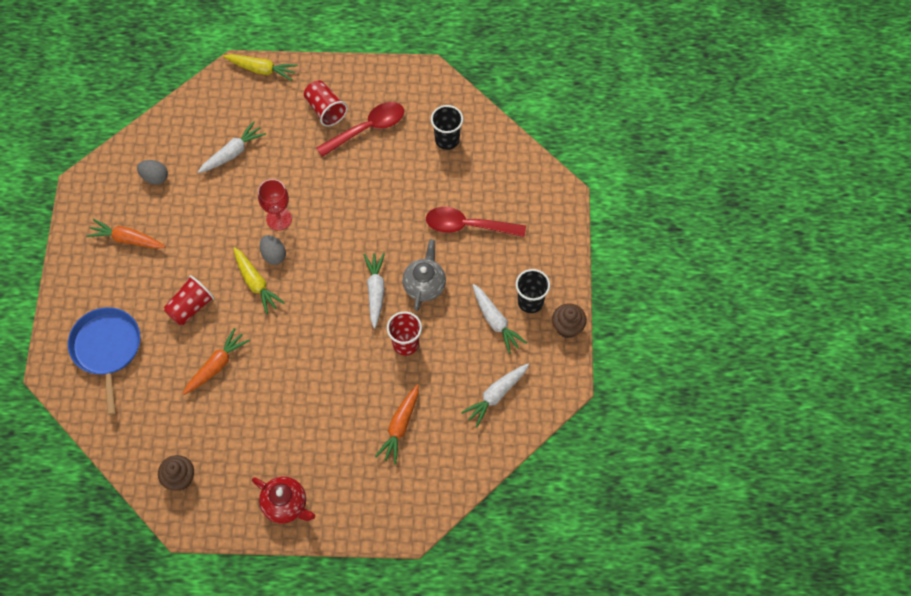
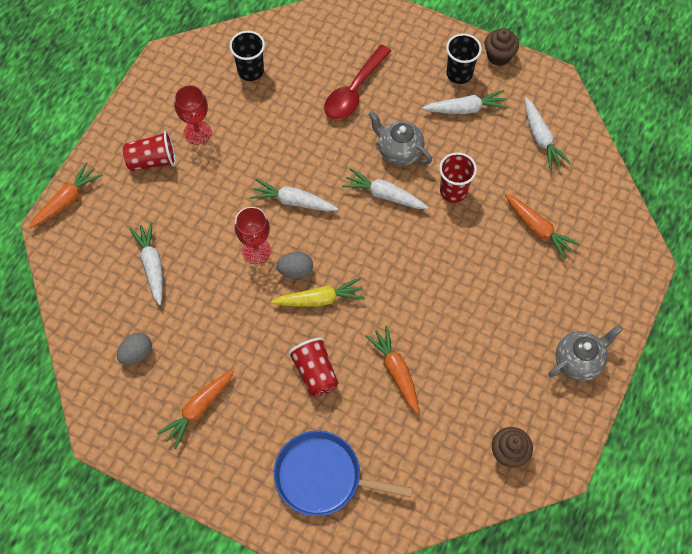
camera: 65 degrees left, 0 degrees up
yellow carrot [223,54,298,81] -> orange carrot [28,162,102,229]
red teapot [252,477,315,523] -> grey teapot [548,325,623,381]
red spoon [316,102,404,157] -> red goblet [174,85,212,145]
none -> white carrot [250,179,338,212]

